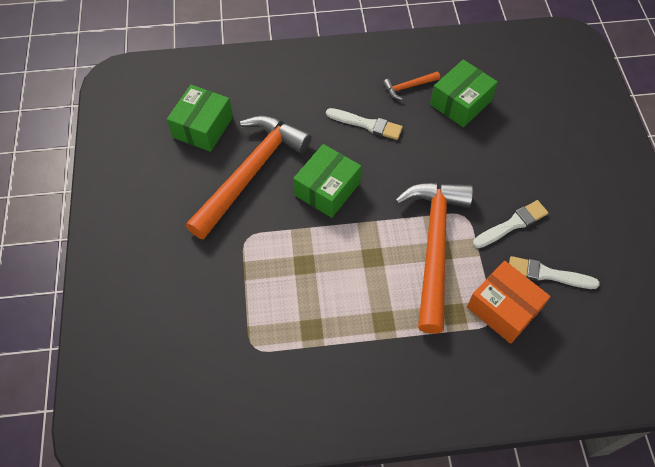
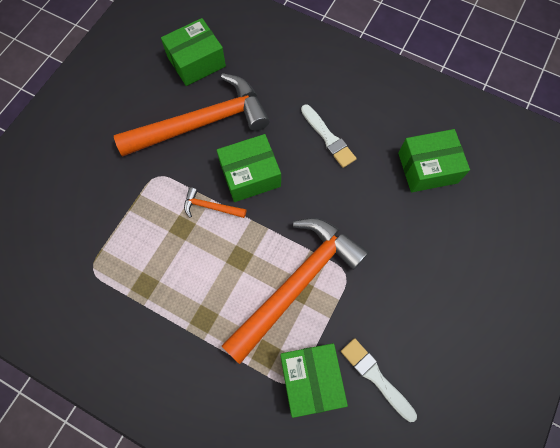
camera: 35 degrees right, 10 degrees up
orange hammer [383,71,440,100] -> orange hammer moved to [184,187,246,218]
orange box [467,261,551,344] -> green box [280,343,348,418]
white brush [473,200,548,248] -> none

